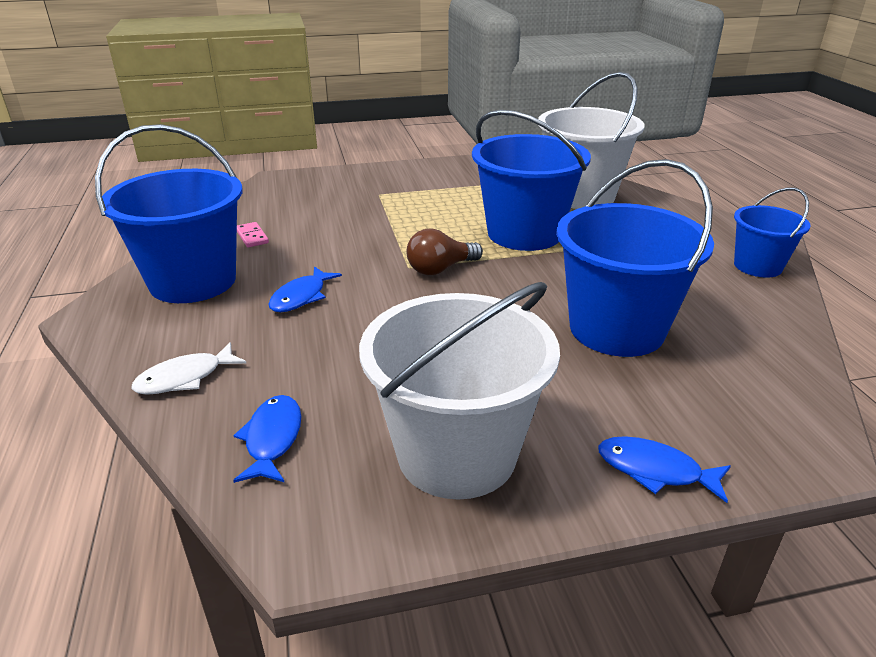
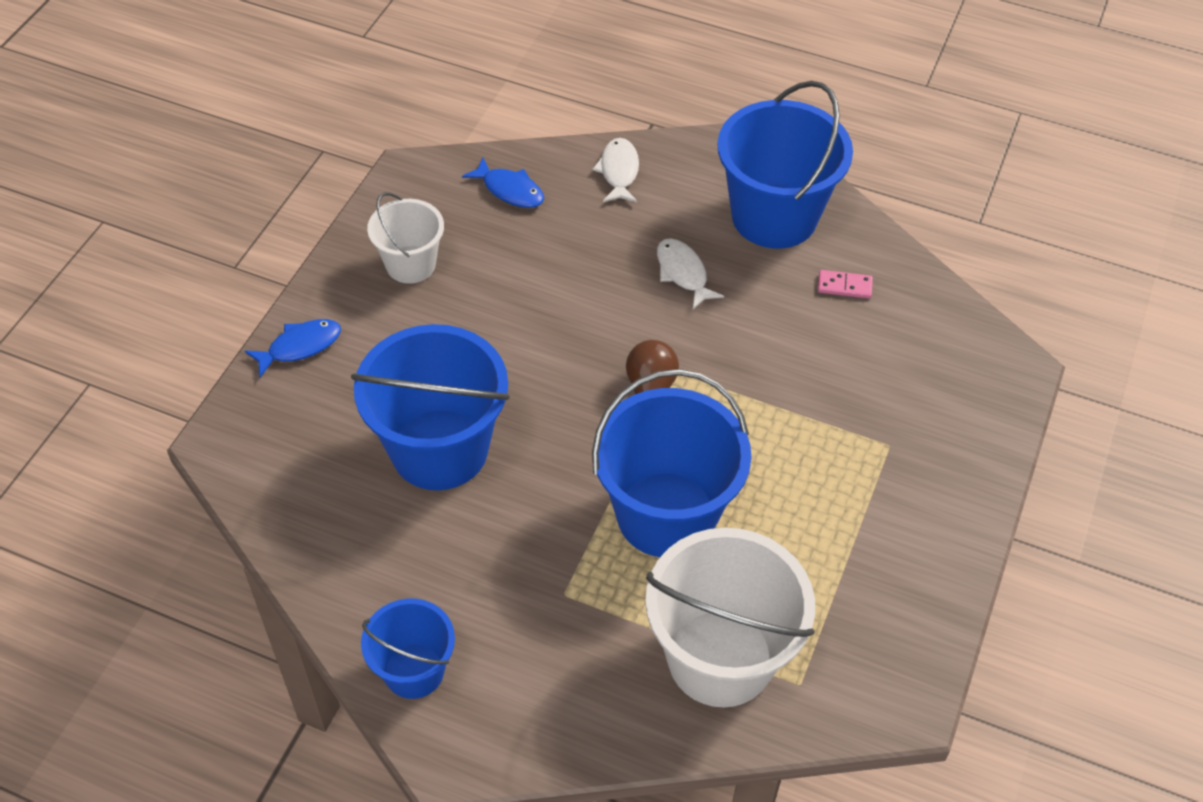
camera: 125 degrees right, 20 degrees up
blue fish [268,266,342,312] -> white fish [657,238,724,309]
white bucket [359,282,560,500] -> white bucket [367,192,444,284], size x0.56

